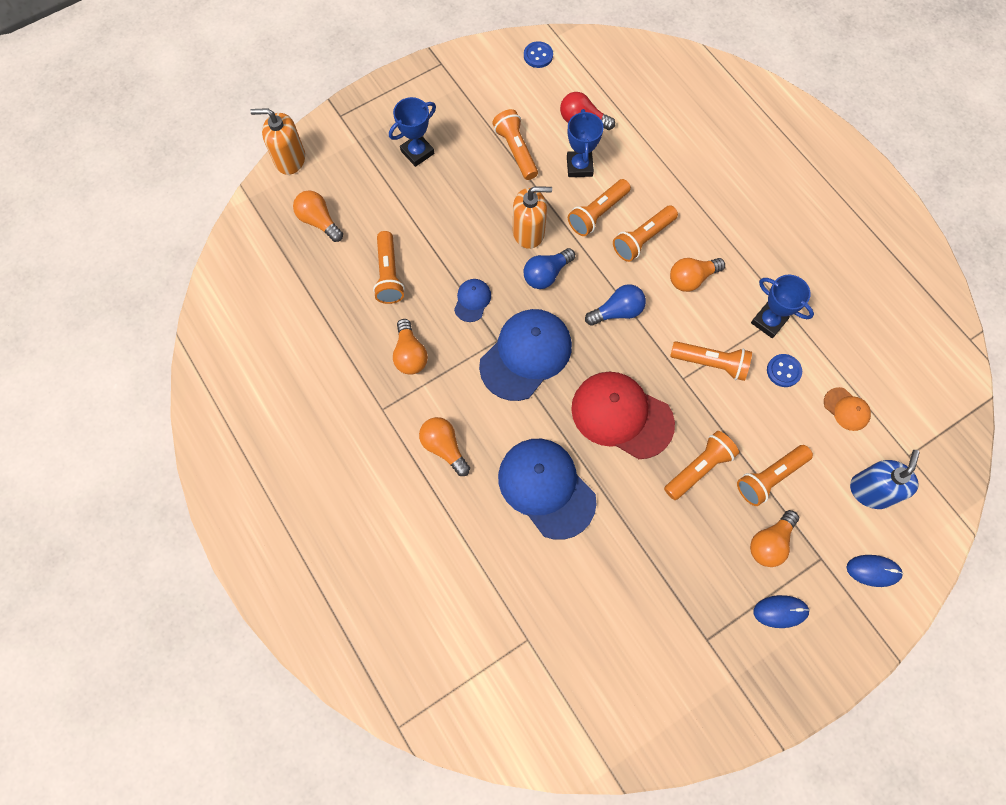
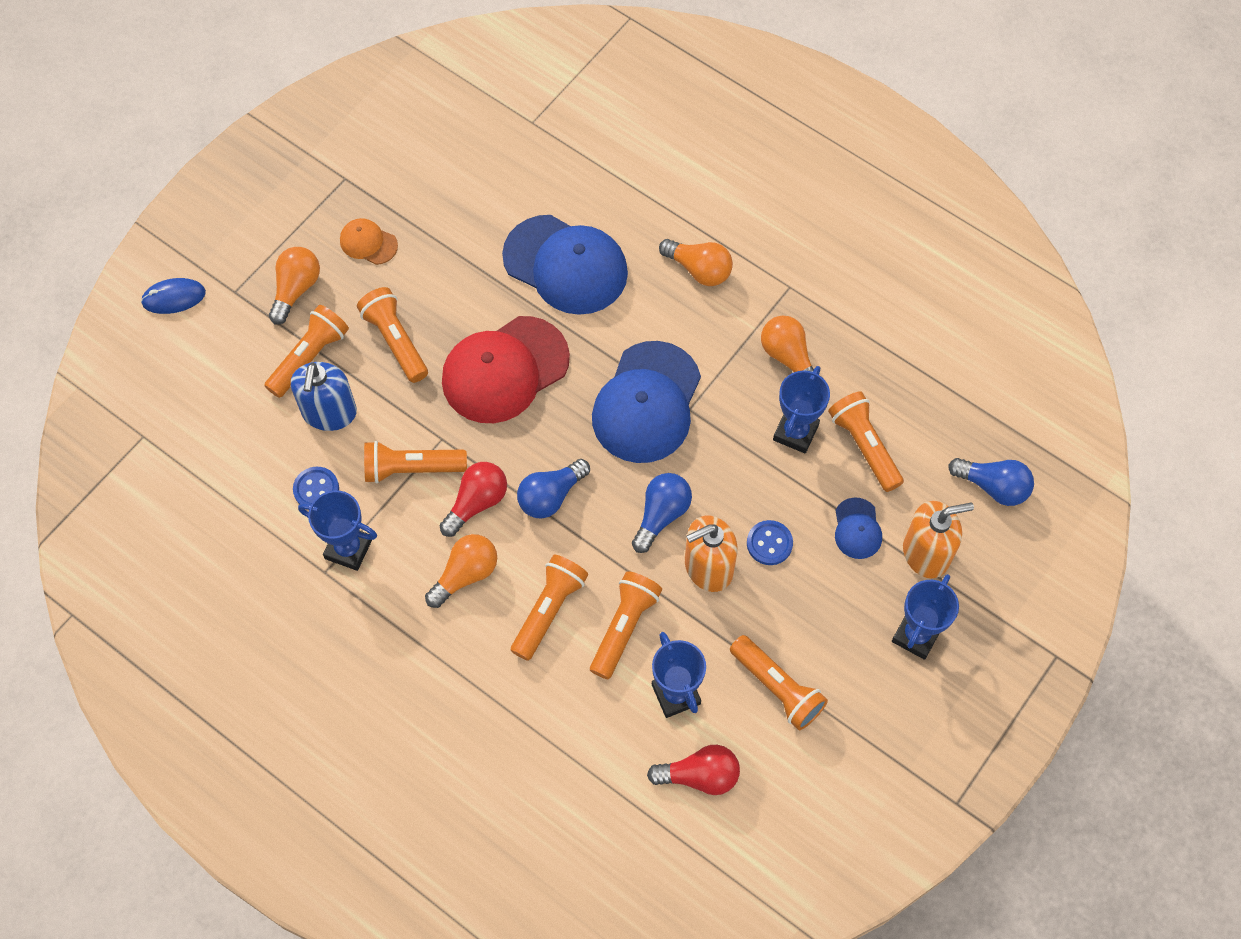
camera: 160 degrees right, 5 degrees down
orange soap dispenser [250,108,305,175] -> orange soap dispenser moved to [903,501,974,578]
orange light bulb [293,191,343,242] -> blue light bulb [948,458,1034,506]
blue cap [454,279,491,322] -> blue cap moved to [835,498,882,559]
blue button [524,41,553,68] -> blue button moved to [747,520,793,565]
red cap [571,372,675,459] -> red cap turned 135 degrees clockwise [442,316,570,423]
orange flashlight [664,431,739,500] -> orange flashlight turned 120 degrees clockwise [357,287,428,383]
blue mouse [753,595,810,628] -> none
orange cap [824,387,871,431] -> orange cap moved to [340,218,398,265]
blue soap dispenser [850,450,920,509] -> blue soap dispenser moved to [291,362,357,431]
none -> red light bulb [440,462,507,537]
none -> blue trophy [773,366,830,453]

